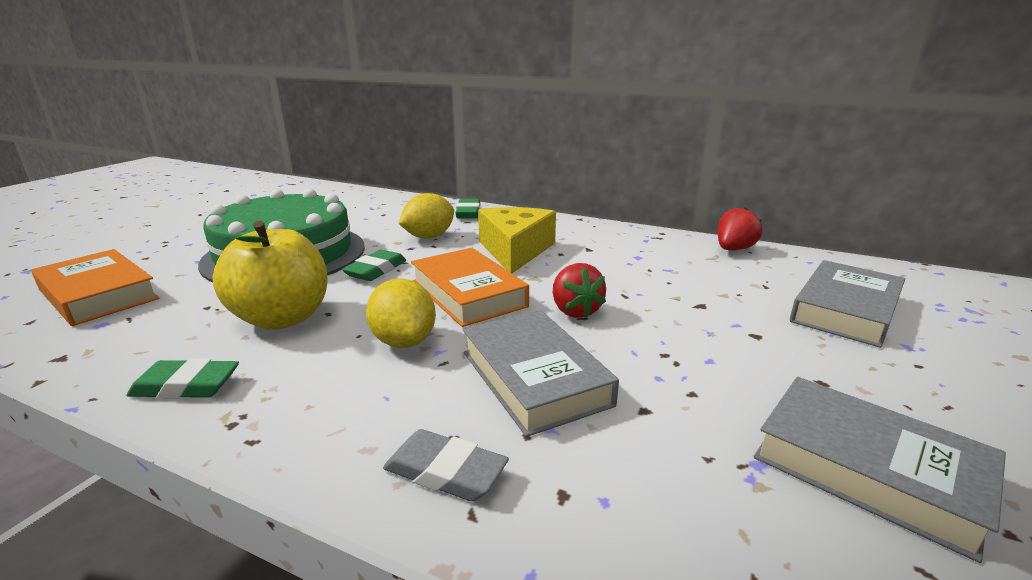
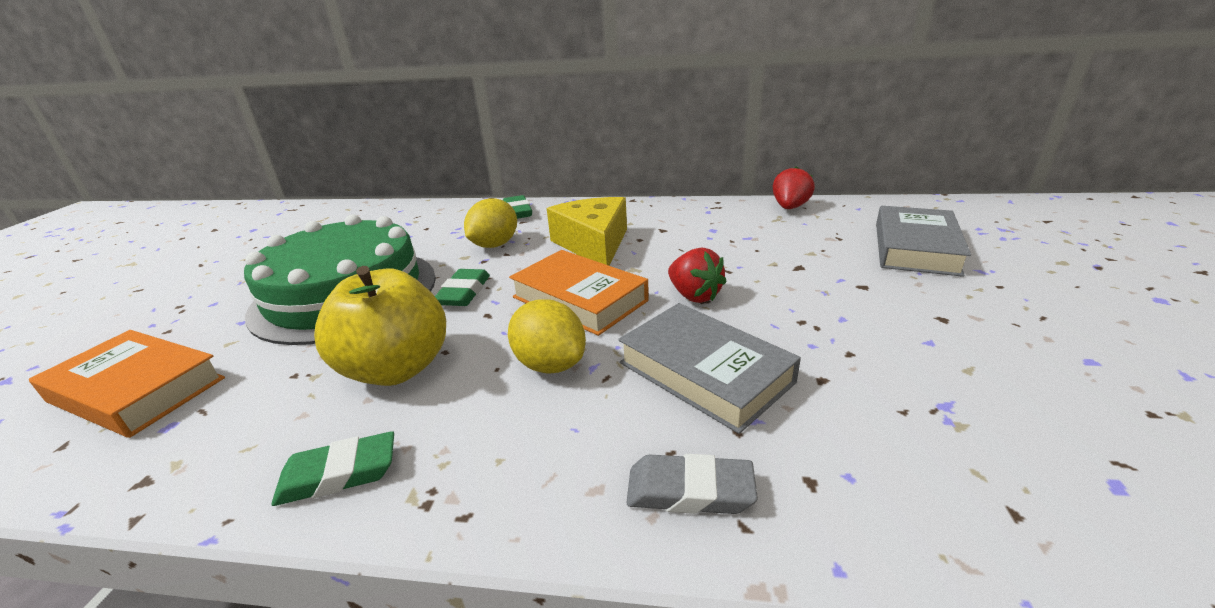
camera: 15 degrees left, 5 degrees up
grey book [754,377,1006,563] -> none

